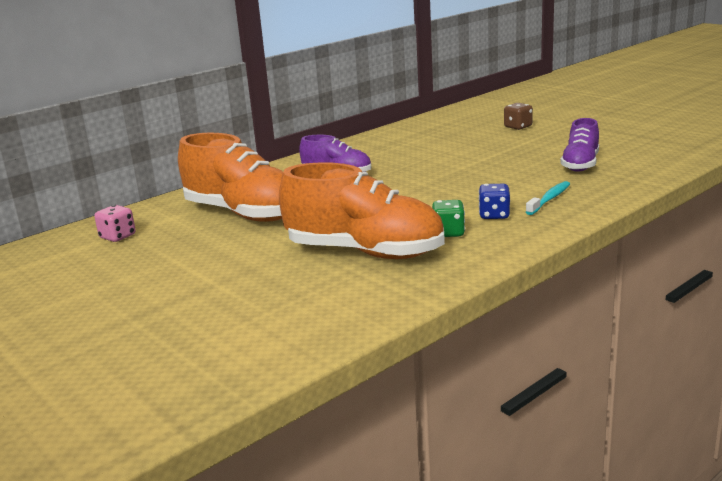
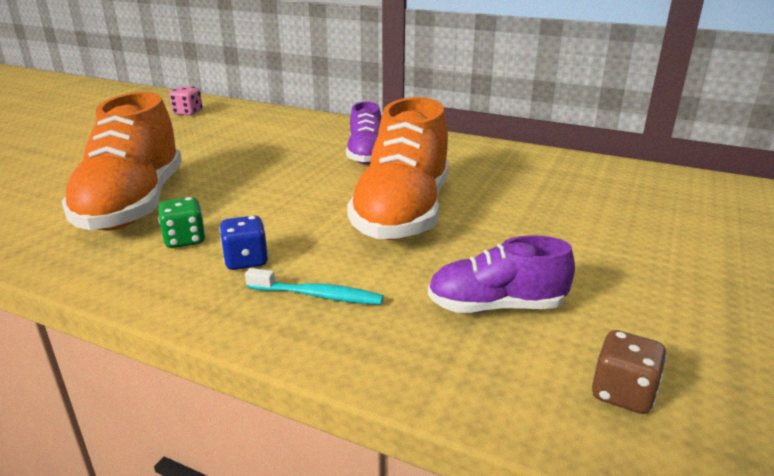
camera: 65 degrees right, 5 degrees up
orange shoe [178,133,283,222] -> orange shoe moved to [347,97,449,240]
brown dice [504,103,533,130] -> brown dice moved to [592,330,667,414]

